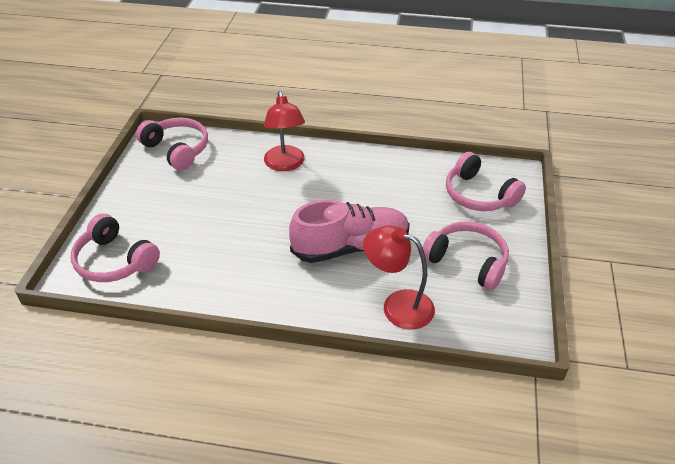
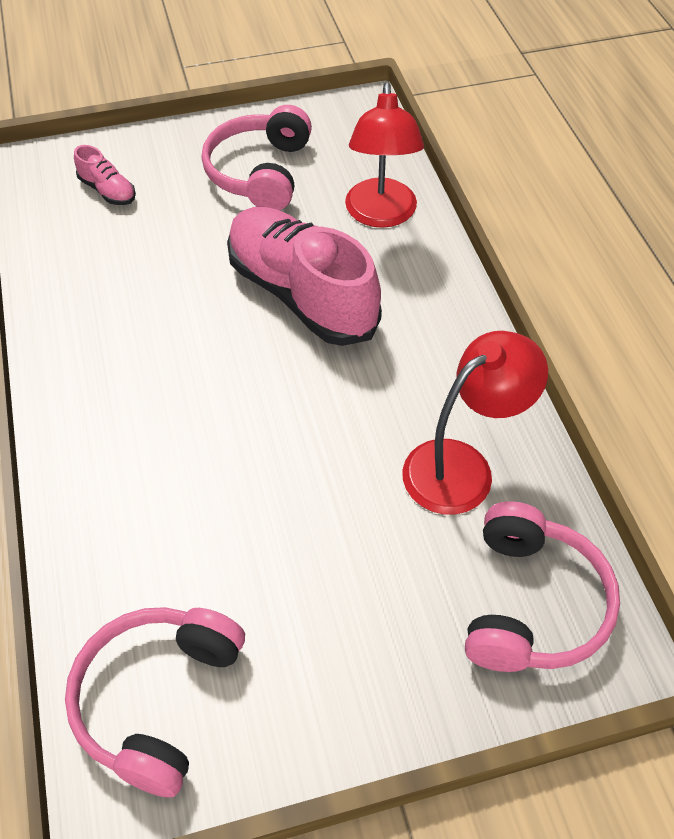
camera: 115 degrees left, 10 degrees up
red lamp [264,91,305,171] -> red lamp moved to [402,331,548,515]
pink headphones [446,152,526,211] -> pink shoe [74,145,136,205]

